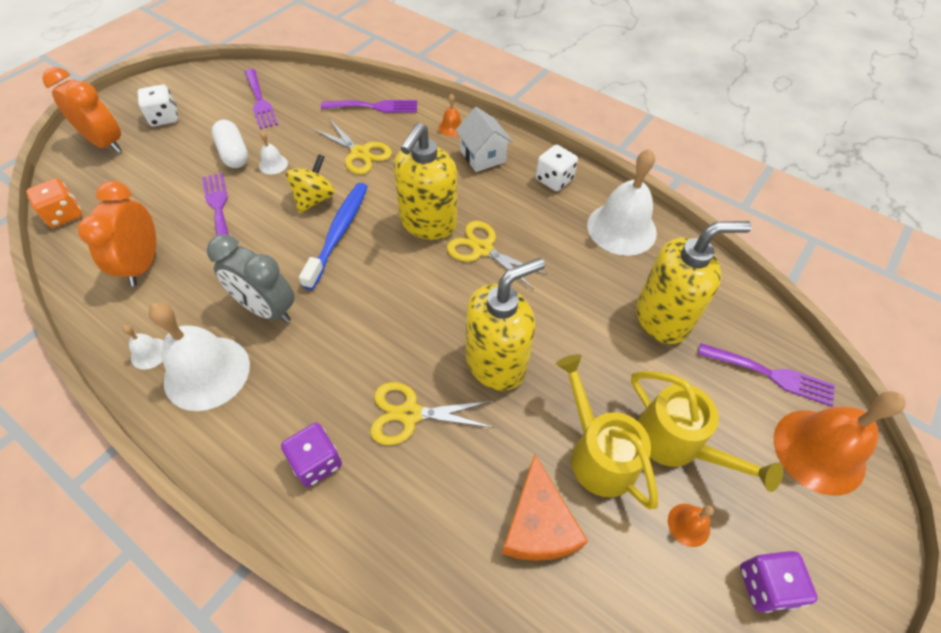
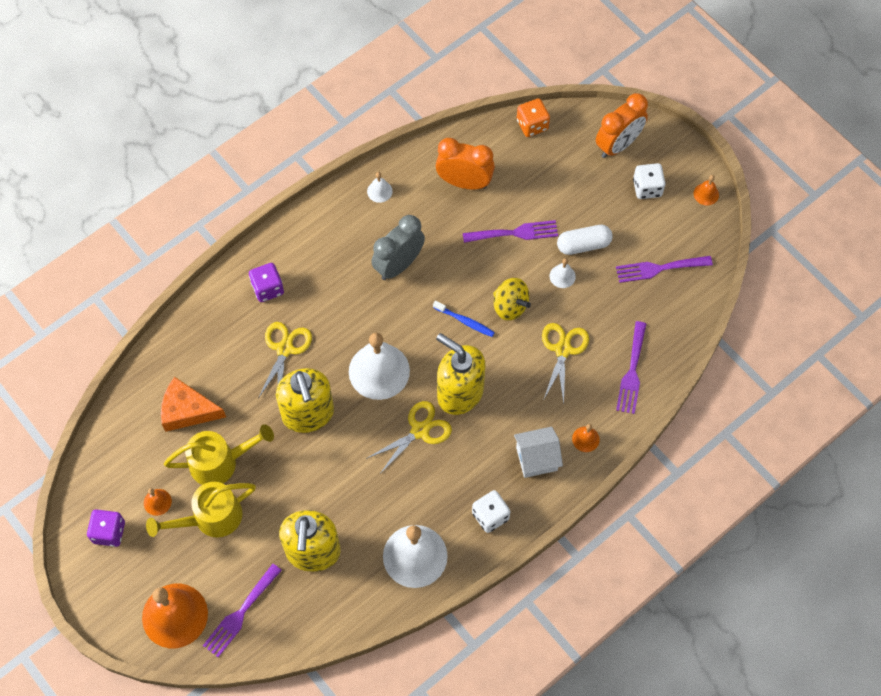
camera: 105 degrees right, 10 degrees up
white bell [149,303,250,411] -> white bell moved to [349,332,410,400]
blue toothbrush [299,183,368,290] -> blue toothbrush [433,300,495,337], size x0.57
yellow scissors [313,119,392,174] -> yellow scissors turned 135 degrees clockwise [542,323,589,404]
none -> orange bell [693,175,719,205]

